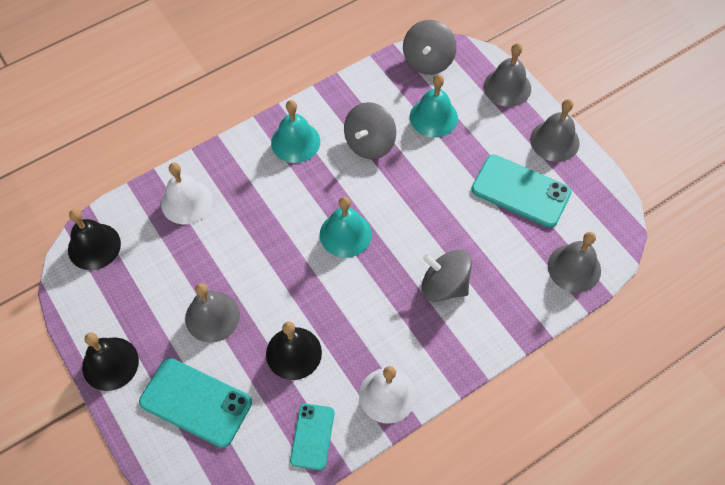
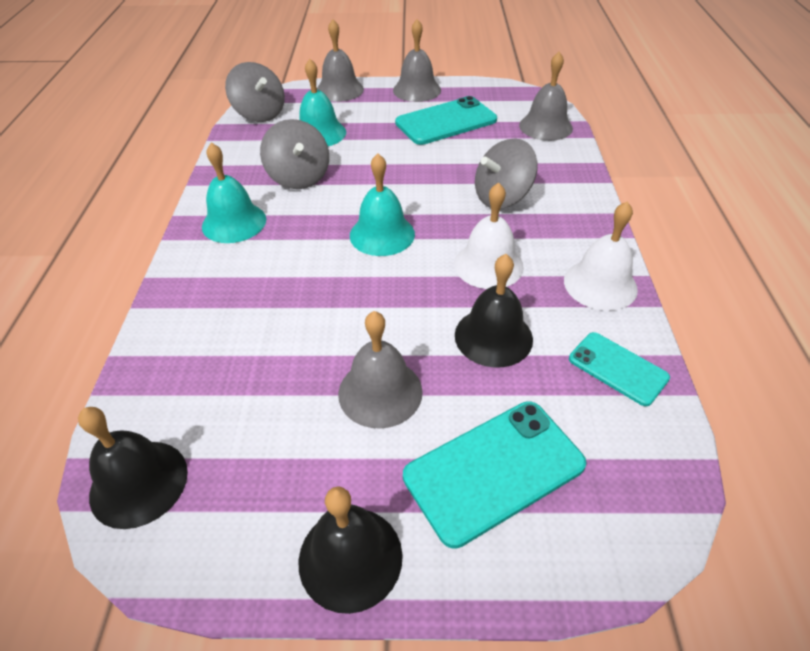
camera: 55 degrees left, 15 degrees down
white bell [161,163,212,224] -> white bell moved to [454,183,524,289]

